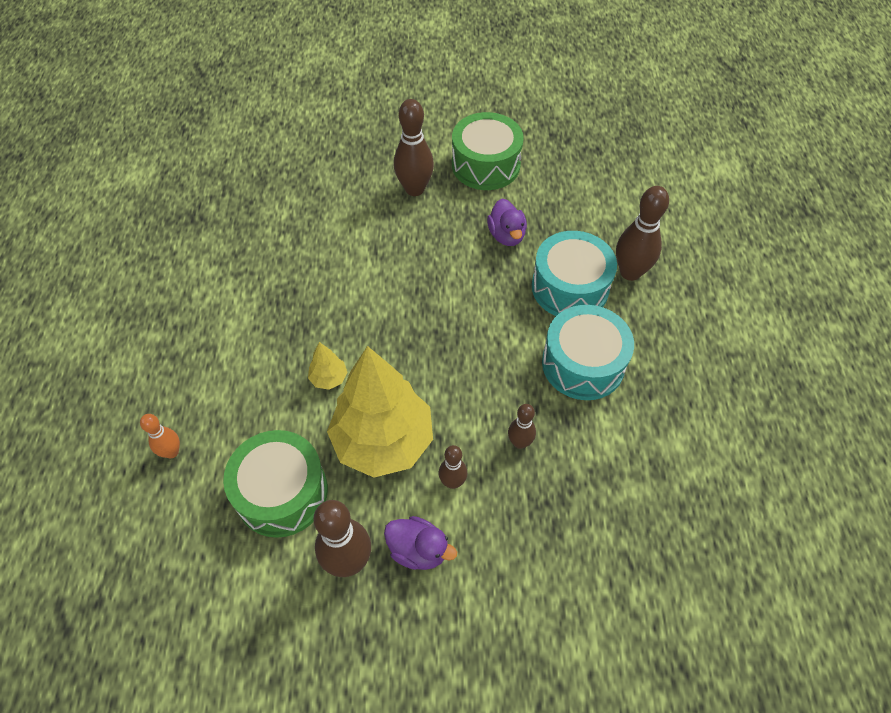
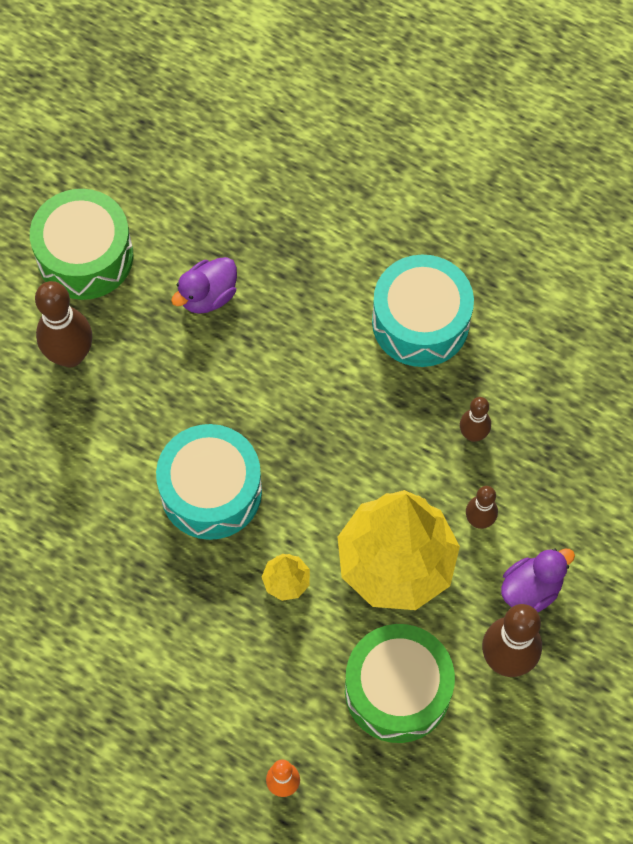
camera: 60 degrees left, 10 degrees up
purple duck [487,199,527,246] -> purple duck turned 120 degrees clockwise [171,257,237,314]
turquoise drum [532,231,617,316] -> turquoise drum moved to [156,424,262,540]
brown bowling pin [616,186,669,281] -> none

